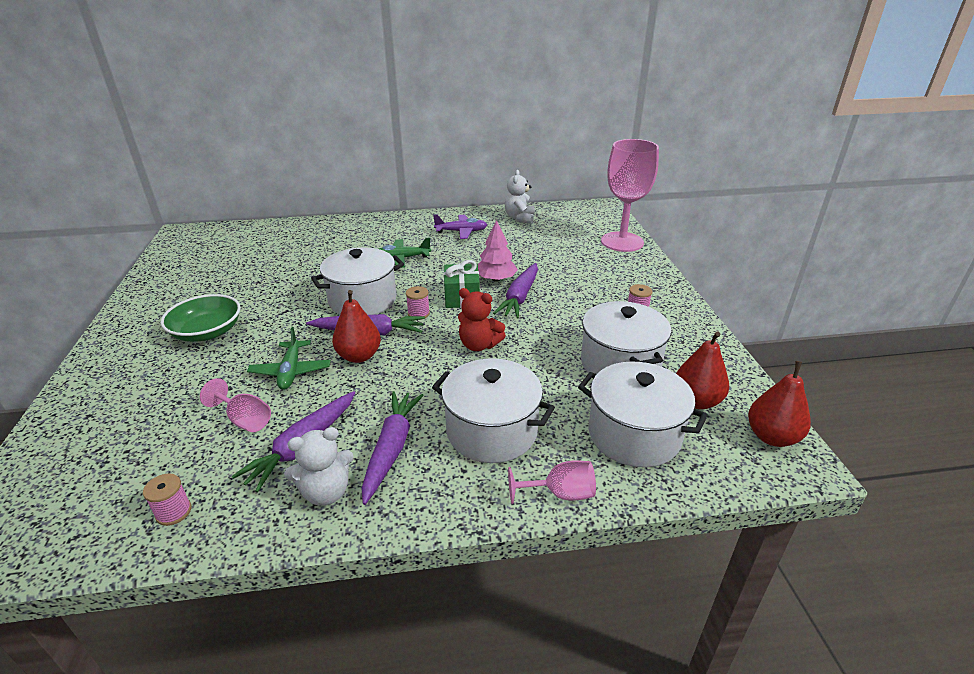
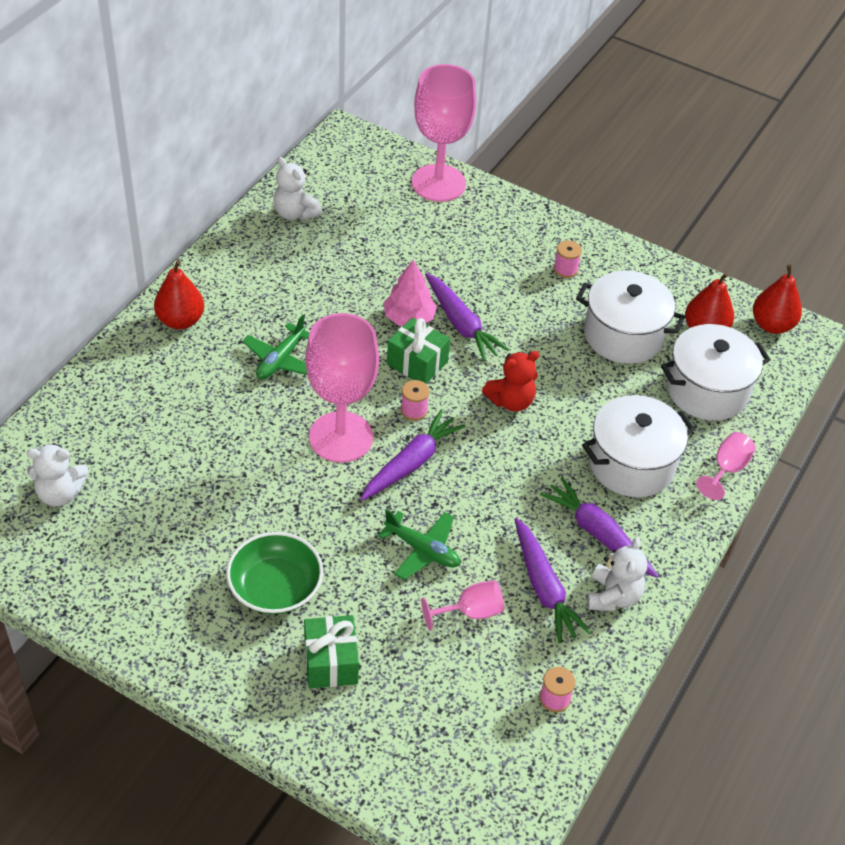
camera: 55 degrees left, 15 degrees up
white pot [311,248,404,315] -> pink goblet [305,313,379,463]
red pear [332,290,381,363] -> red pear moved to [154,260,204,329]
purple plane [433,215,487,239] -> none
none -> white teddy bear [27,443,88,507]
none -> green gift [304,615,359,688]

